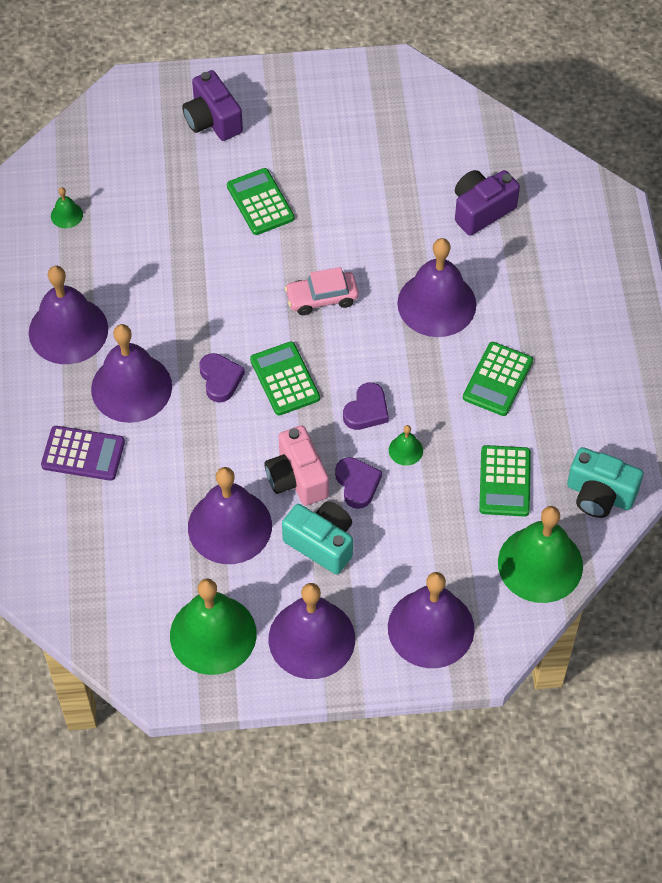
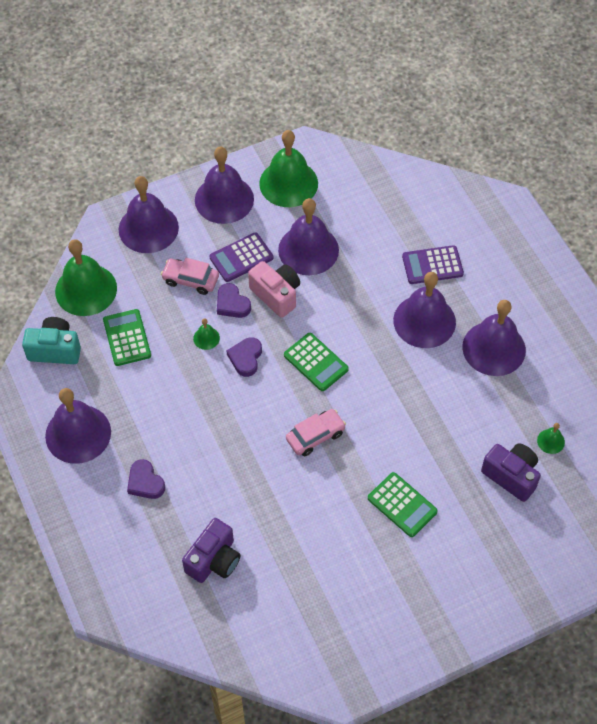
camera: 160 degrees right, 0 degrees up
purple camera [182,70,243,141] -> purple camera moved to [481,444,541,502]
purple heart [199,353,245,403] -> purple heart moved to [127,459,165,499]
turquoise camera [282,501,353,574] -> purple calculator [209,233,273,282]
purple bell [397,238,476,337] -> purple bell moved to [45,388,111,464]
green calculator [463,342,533,416] -> none
none -> pink car [161,258,219,295]

